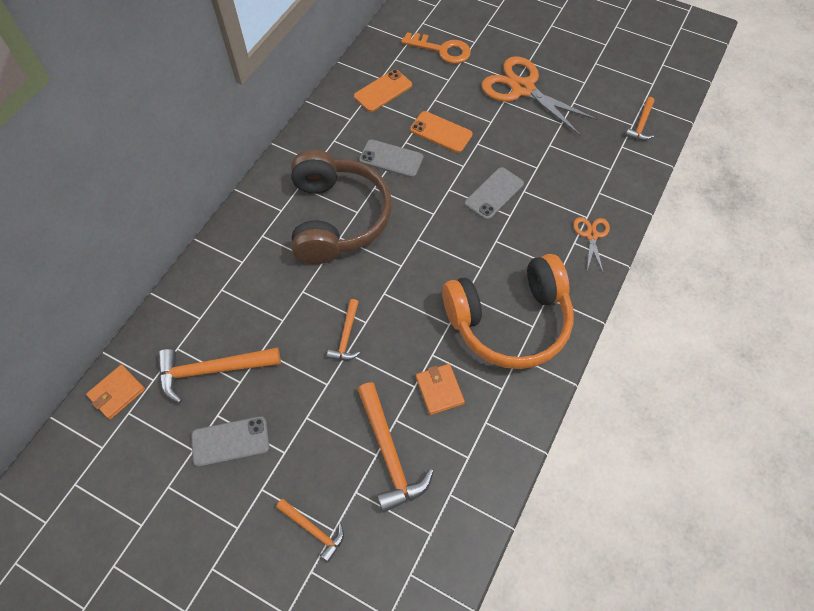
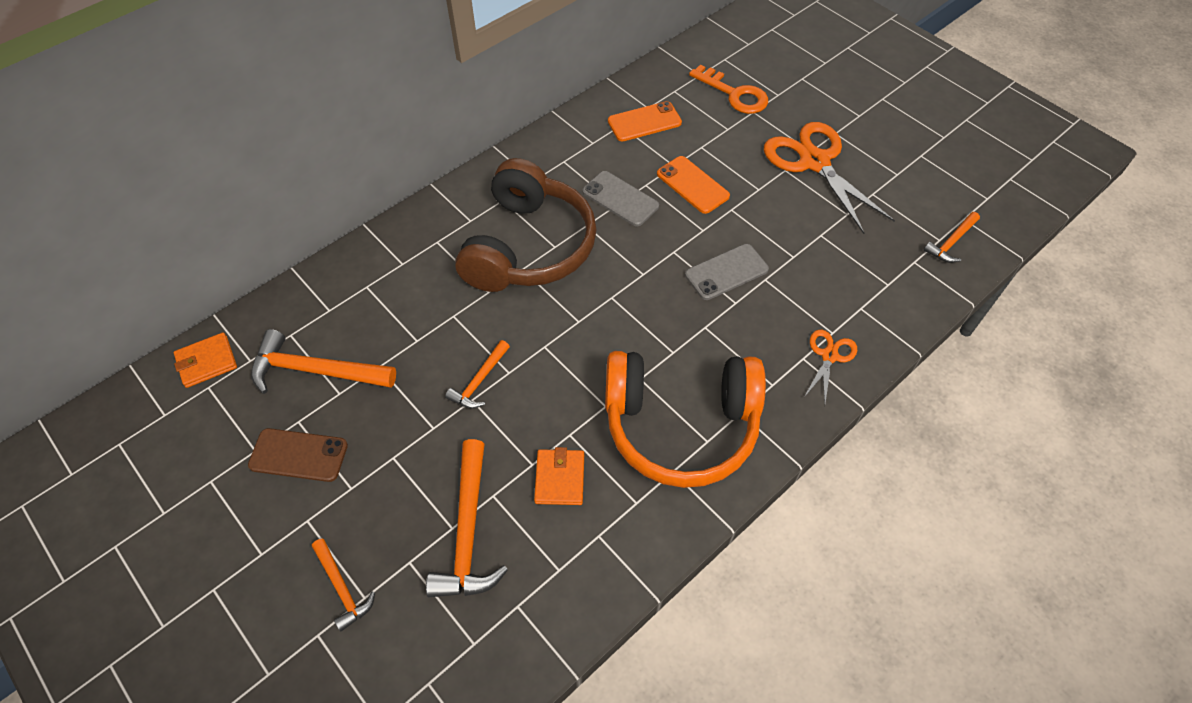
camera: 20 degrees right, 5 degrees down
grey phone [191,416,269,467] -> brown phone [248,428,348,482]

